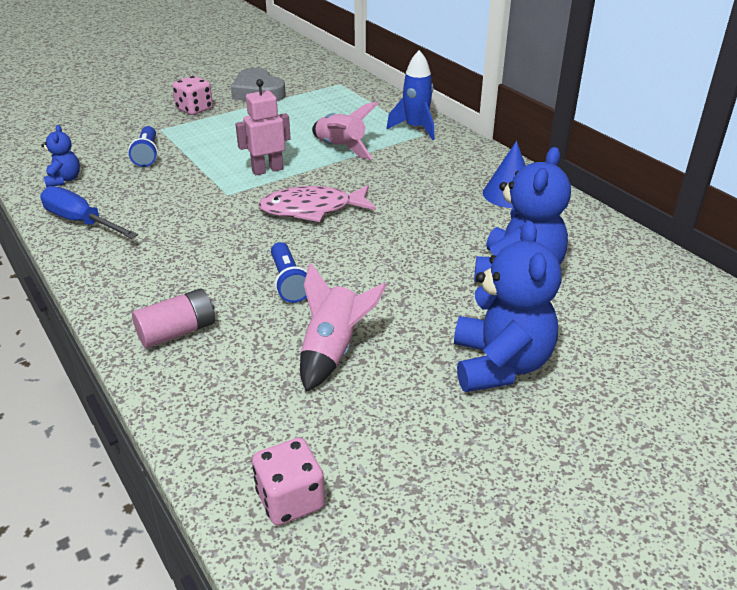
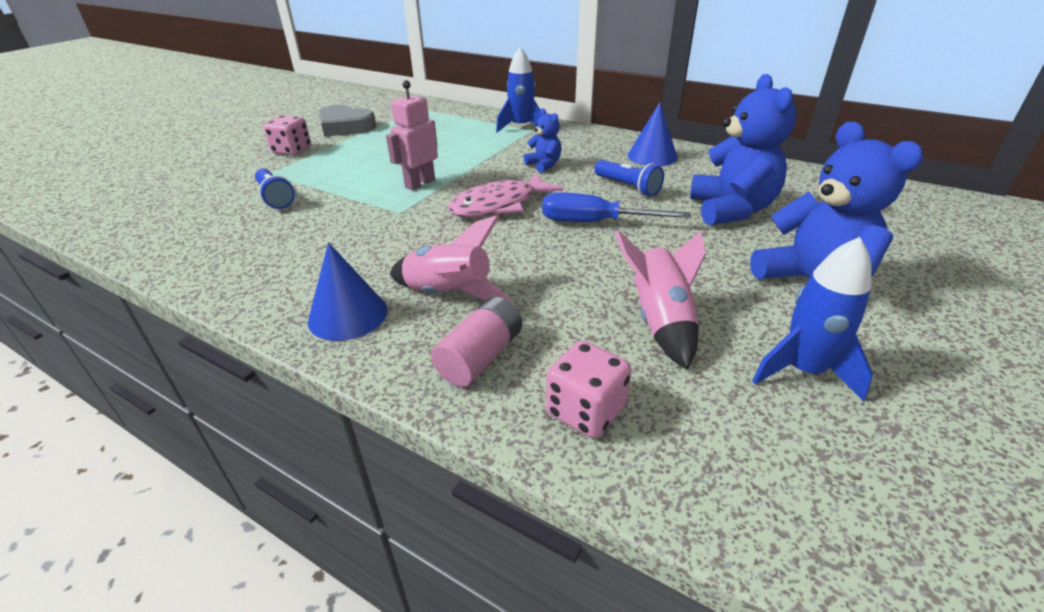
camera: 25 degrees left, 0 degrees up
blue screwdriver [40,186,138,239] -> blue screwdriver moved to [542,192,691,222]
blue teddy bear [41,125,80,187] -> blue teddy bear moved to [524,108,562,173]
pink dice [252,438,325,525] -> pink dice moved to [546,341,631,438]
blue flashlight [271,242,307,303] -> blue flashlight moved to [595,160,664,196]
pink rocket [312,102,378,160] -> pink rocket moved to [390,215,511,302]
none -> blue cone [308,242,387,341]
none -> blue rocket [752,237,873,401]

